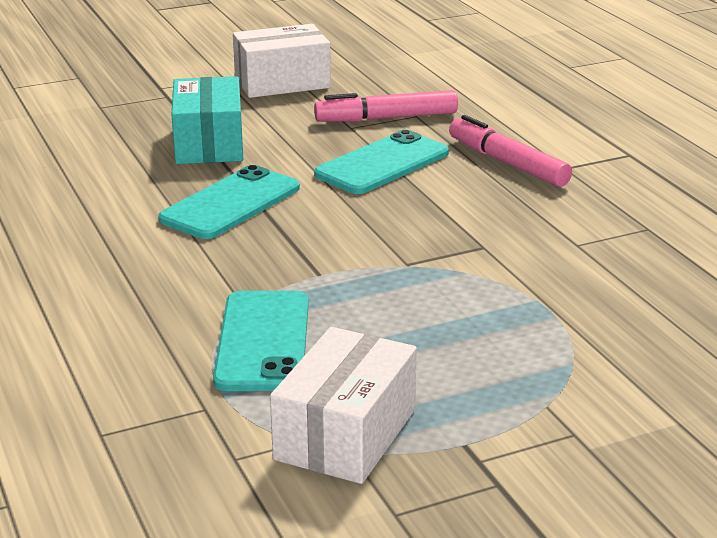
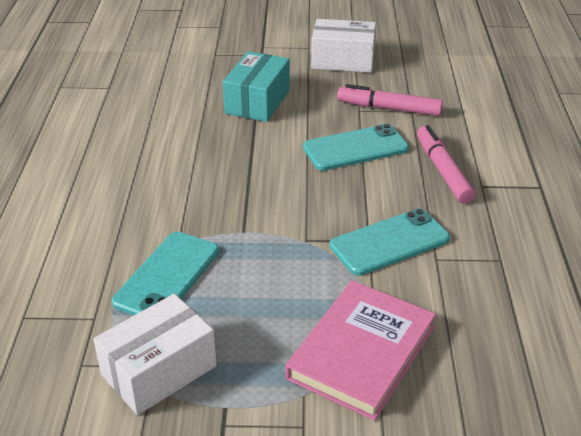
camera: 25 degrees right, 10 degrees up
turquoise phone [158,165,300,239] -> turquoise phone moved to [330,208,450,276]
none -> pink book [285,280,436,421]

